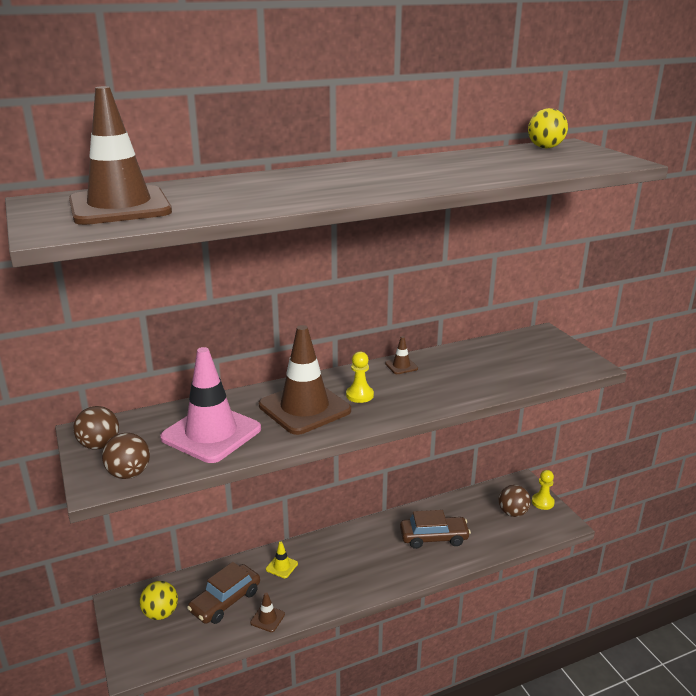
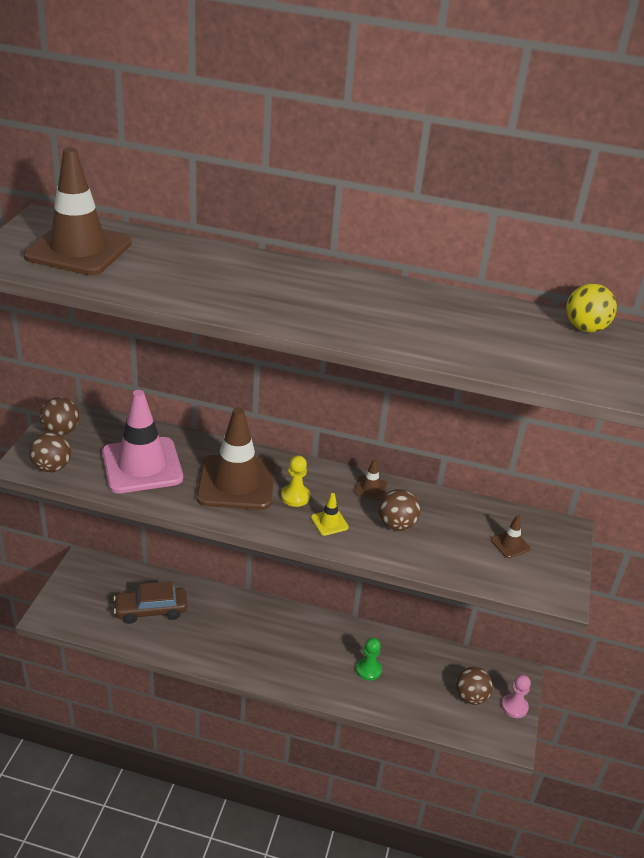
camera: 35 degrees right, 10 degrees up
yellow ball [140,581,178,620] -> none
brown traffic cone [250,592,285,632] -> brown traffic cone moved to [491,515,531,558]
yellow traffic cone [266,542,298,578] -> yellow traffic cone moved to [311,493,349,536]
brown car [400,510,471,549] -> green pawn [356,638,382,681]
yellow pawn [532,470,555,510] -> pink pawn [501,675,531,718]
none -> brown ball [379,489,420,531]

